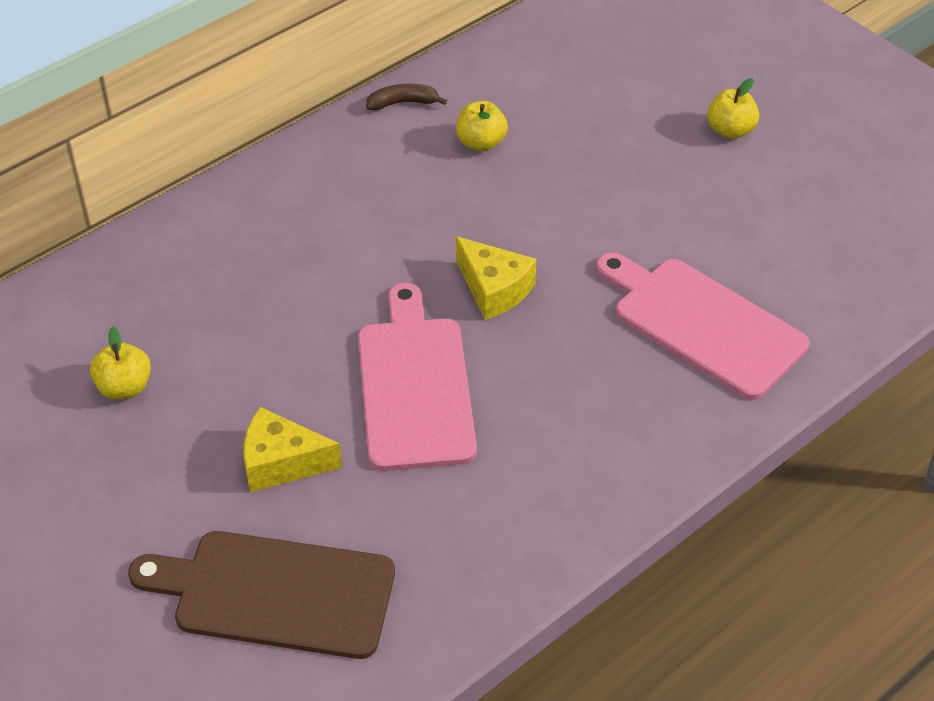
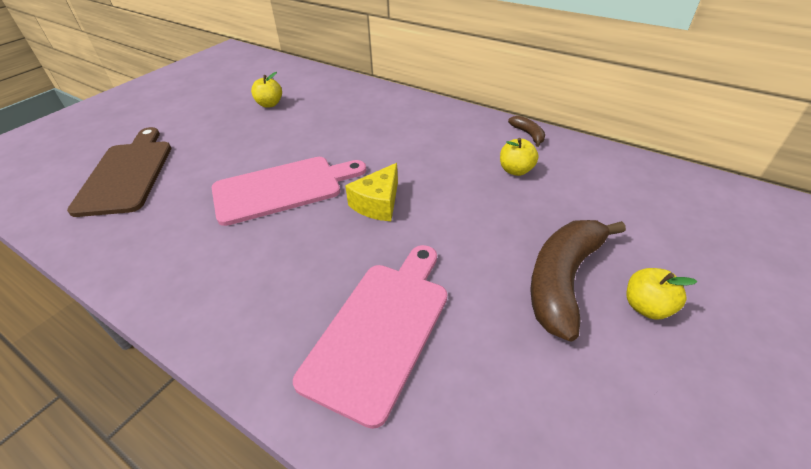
camera: 75 degrees right, 5 degrees down
yellow cheese [243,407,342,493] -> none
none -> brown banana [530,220,626,342]

